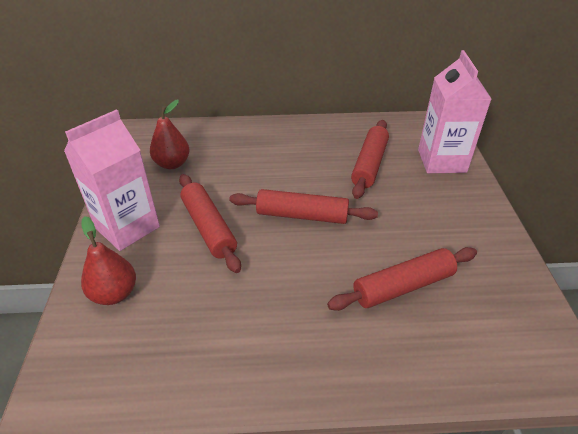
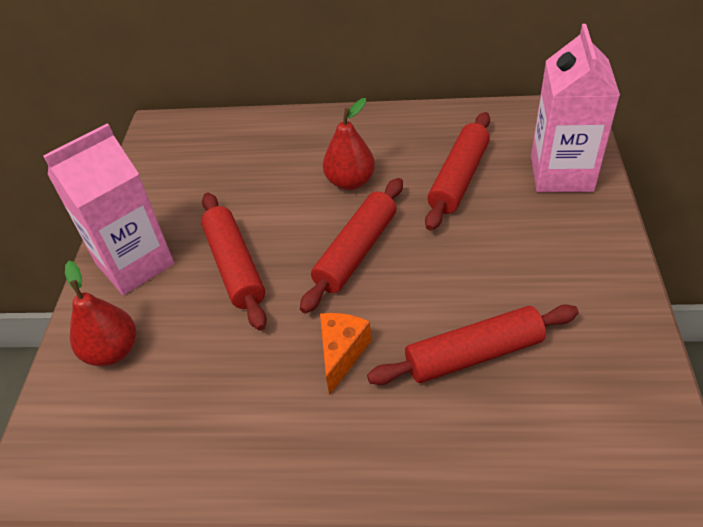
camera: 10 degrees right, 5 degrees up
red pear [150,100,190,169] -> red pear moved to [323,98,375,190]
red rolling pin [229,189,378,224] -> red rolling pin turned 75 degrees counterclockwise [300,178,403,313]
none -> orange cheese [320,313,372,396]

